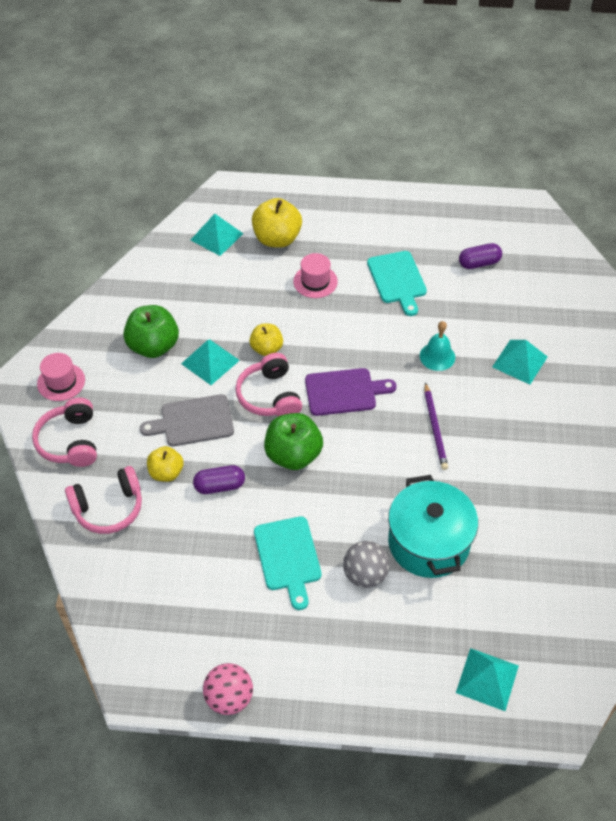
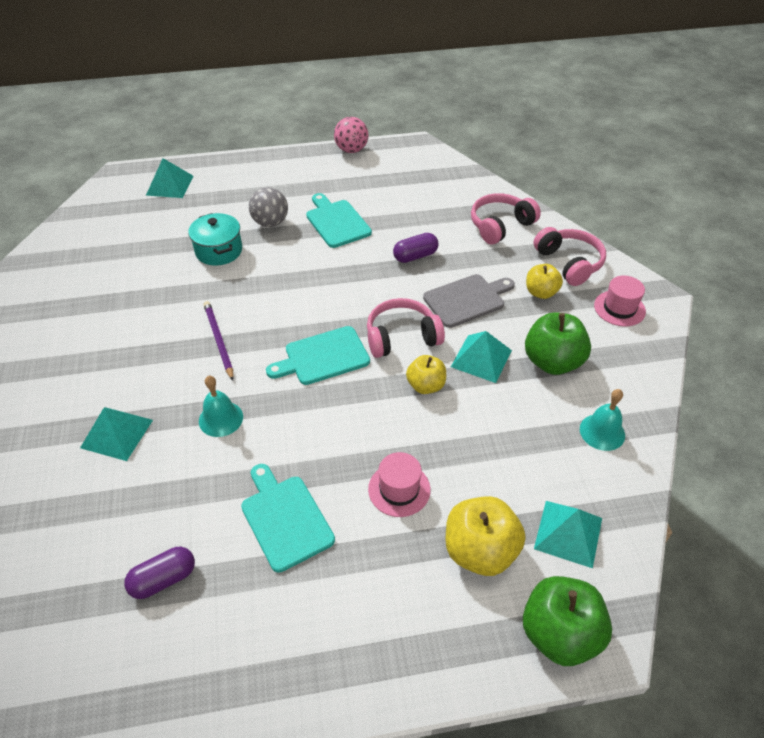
camera: 165 degrees right, 5 degrees down
yellow apple [147,446,184,482] -> yellow apple moved to [526,264,563,299]
pink headphones [235,353,302,416] -> pink headphones turned 75 degrees counterclockwise [367,298,445,358]
green apple [264,413,323,470] -> green apple moved to [523,576,612,666]
purple cutting board [305,368,396,416] -> turquoise cutting board [266,326,370,385]
turquoise pot [388,475,478,578] -> turquoise pot [188,213,242,266], size x0.65
none -> turquoise bell [580,389,625,451]

